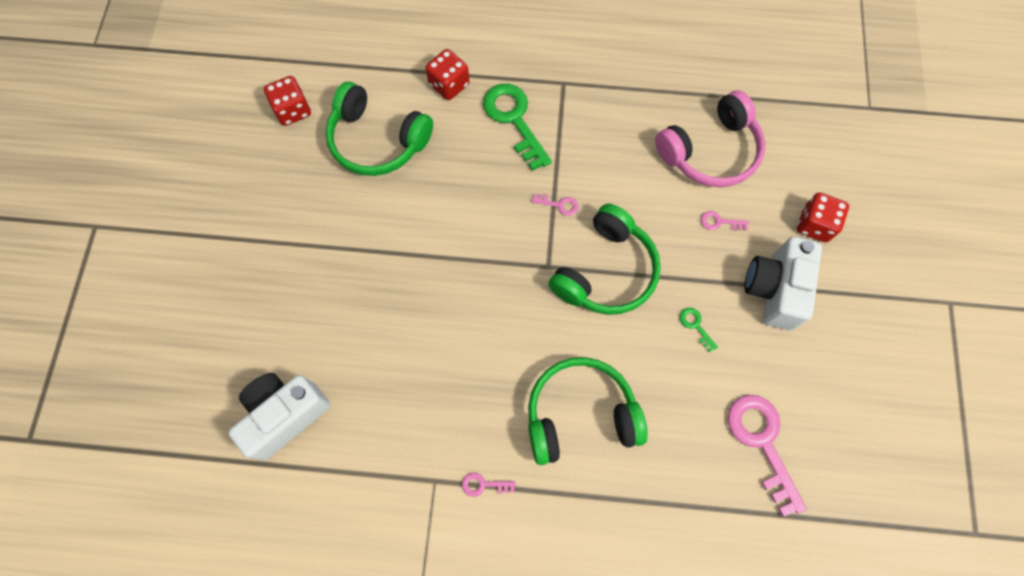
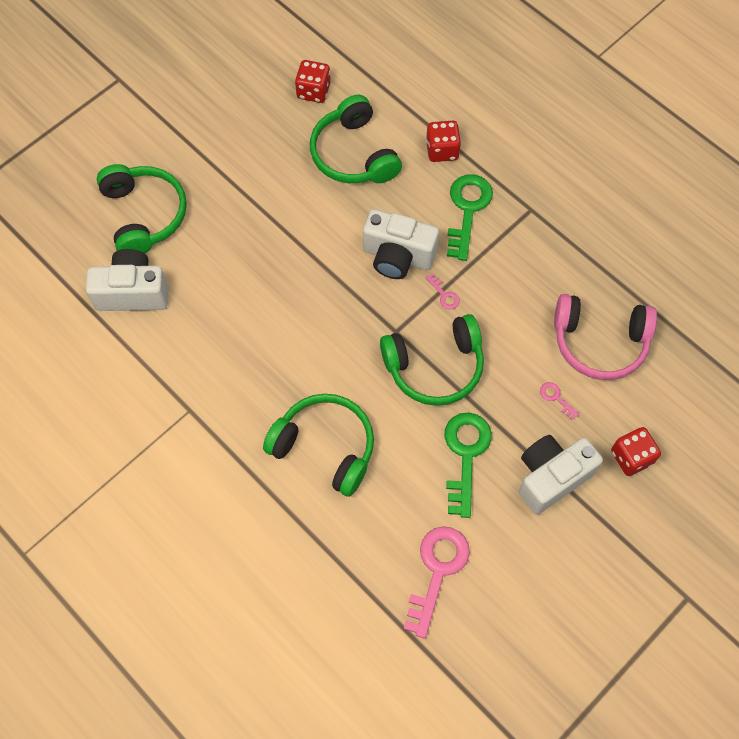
camera: 40 degrees right, 5 degrees down
pink key [462,472,516,497] -> none
green key [680,308,718,352] -> green key [444,413,492,518], size x2.29
none -> green headphones [97,164,187,253]
none -> white camera [363,209,439,279]

